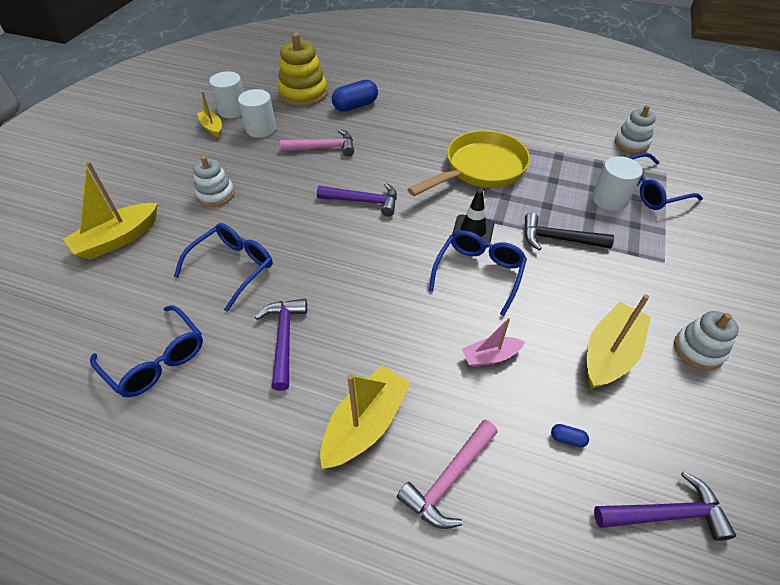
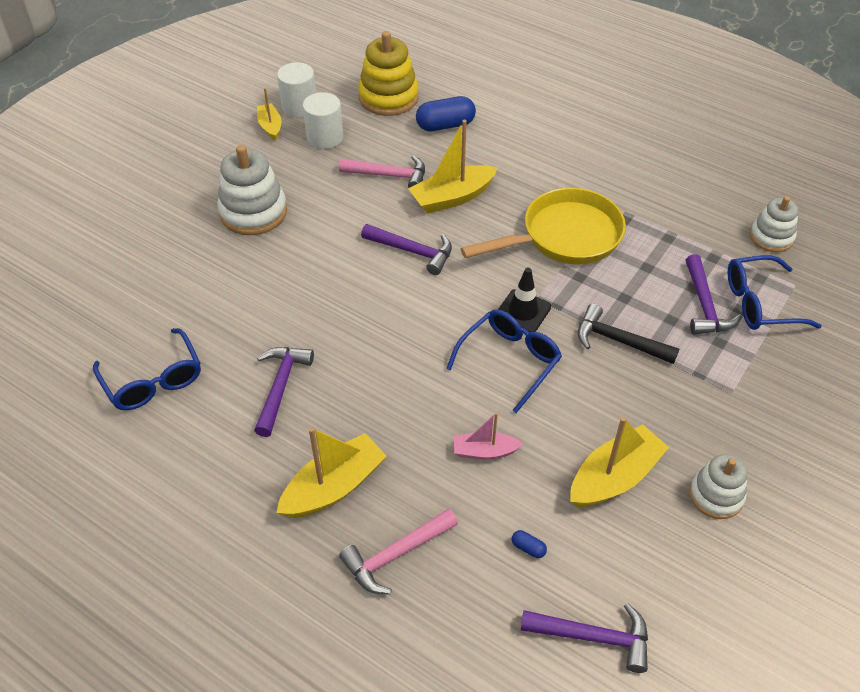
camera: 15 degrees right, 0 degrees up
yellow boat [63,162,158,260] -> yellow boat moved to [408,120,498,214]
blue glasses [174,223,273,312] -> none
white stacking toy [193,156,235,207] -> white stacking toy [217,145,287,235], size x1.60
white cylinder [592,156,643,211] -> purple hammer [686,254,742,335]

